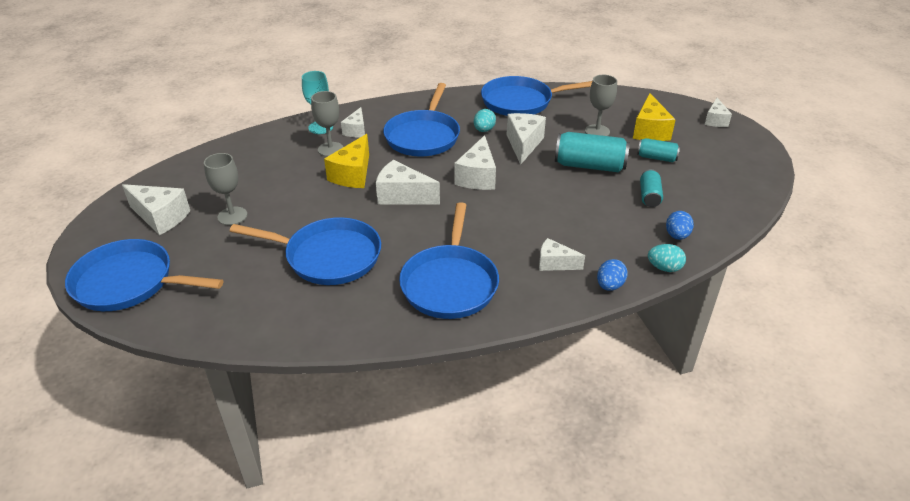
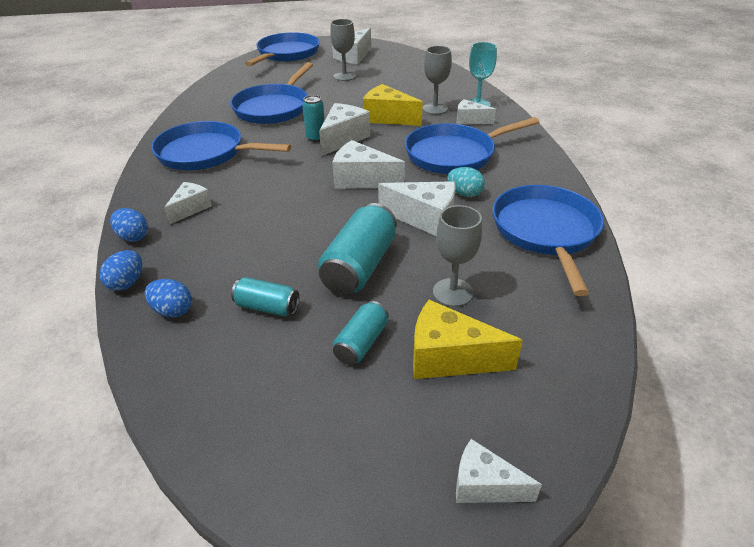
camera: 100 degrees right, 0 degrees up
blue pan [383,83,460,156] -> blue pan turned 45 degrees counterclockwise [405,117,539,174]
turquoise egg [648,244,686,272] -> blue egg [99,250,142,291]
none -> turquoise can [302,95,325,142]

